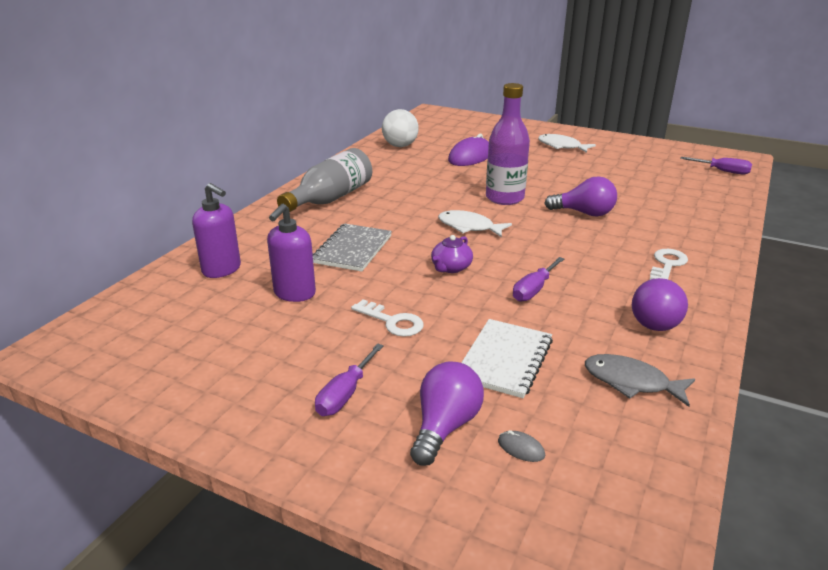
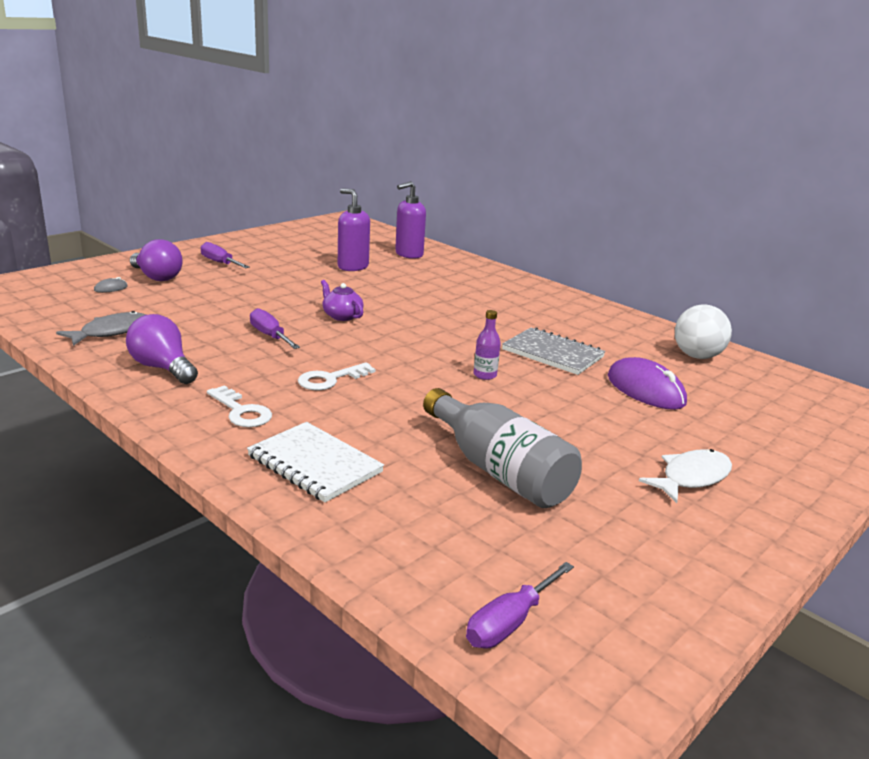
camera: 105 degrees right, 5 degrees down
grey bottle [277,148,372,212] -> grey bottle moved to [423,388,582,508]
grey notebook [313,223,392,272] -> grey notebook moved to [502,327,605,375]
white key [351,299,423,337] -> white key moved to [298,362,376,391]
white fish [438,210,512,238] -> none
white notebook [462,319,553,398] -> white notebook moved to [247,422,384,502]
purple bottle [486,83,530,205] -> purple bottle [474,310,501,380], size x0.45
purple light bulb [544,176,617,217] -> none

